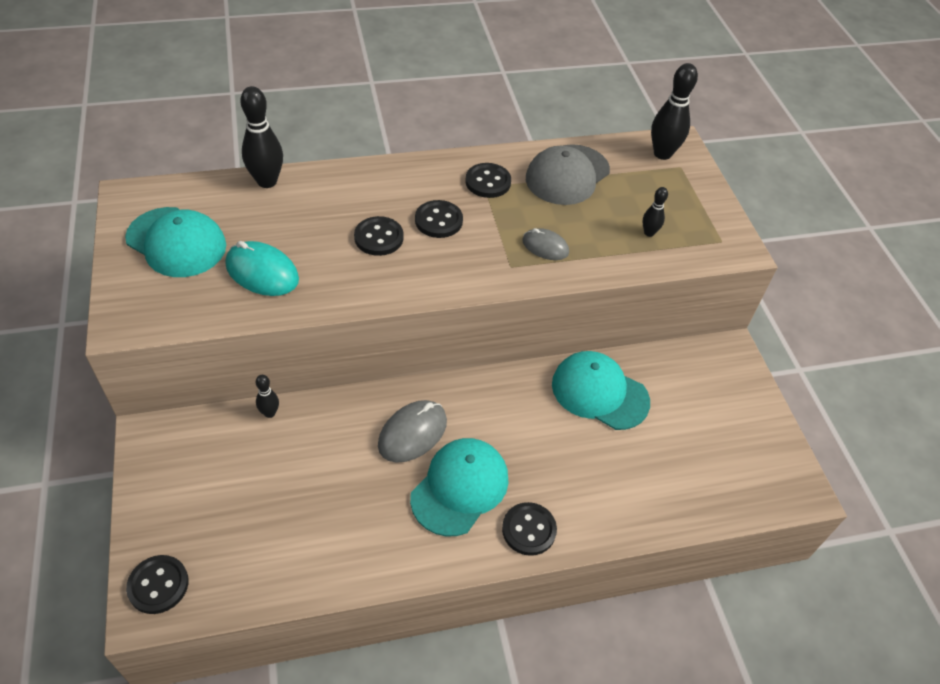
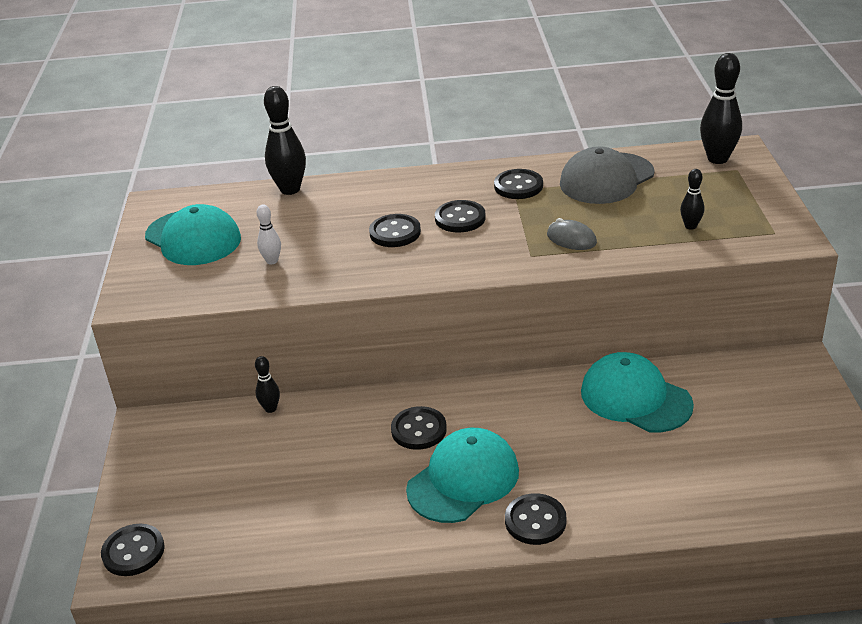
camera: 15 degrees right, 15 degrees down
turquoise mouse [225,241,299,296] -> white bowling pin [257,204,281,265]
grey mouse [378,400,447,463] -> black button [391,406,447,450]

